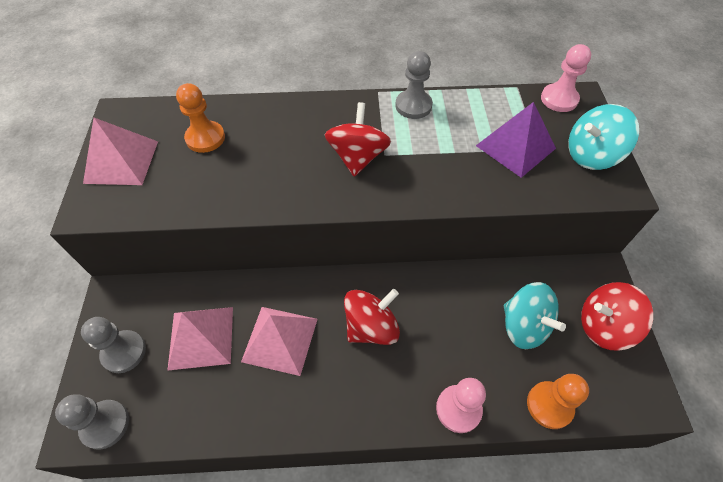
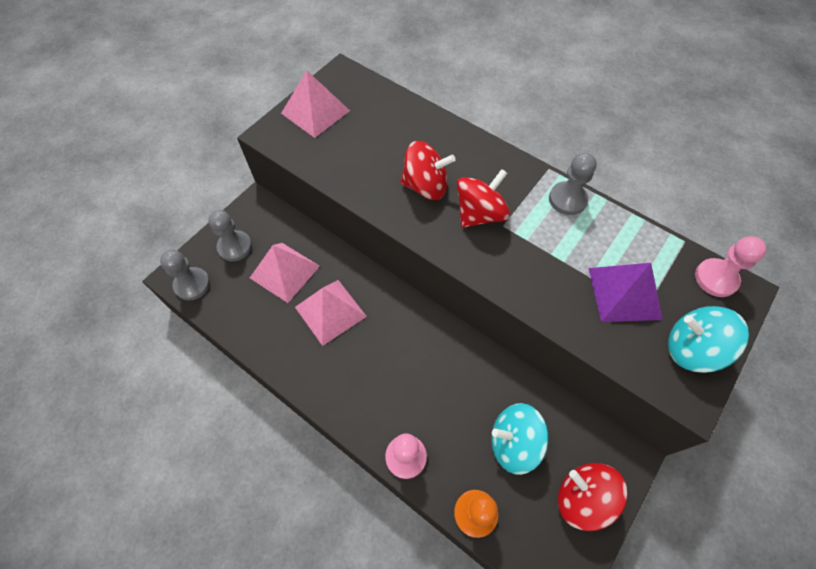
camera: 40 degrees right, 5 degrees up
orange pawn [176,83,225,153] -> none
red spinning top [344,289,400,345] -> red spinning top moved to [400,141,456,200]
turquoise spinning top [504,282,566,349] -> turquoise spinning top turned 90 degrees clockwise [491,403,549,475]

